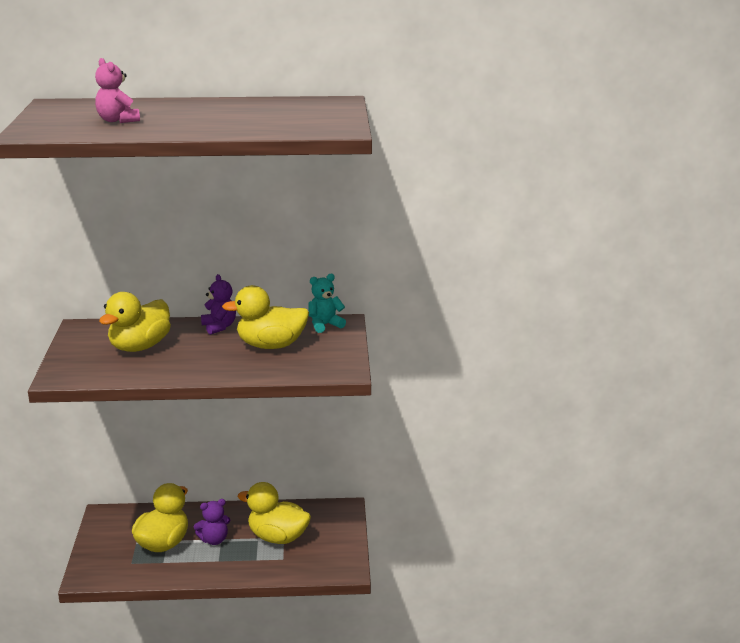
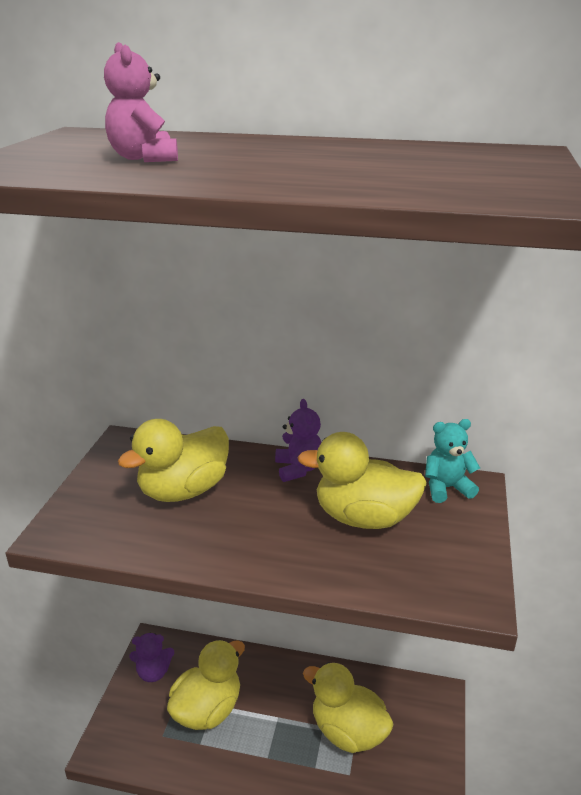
camera: 15 degrees right, 5 degrees up
purple teddy bear [194,499,231,545] -> purple teddy bear moved to [130,632,174,682]

